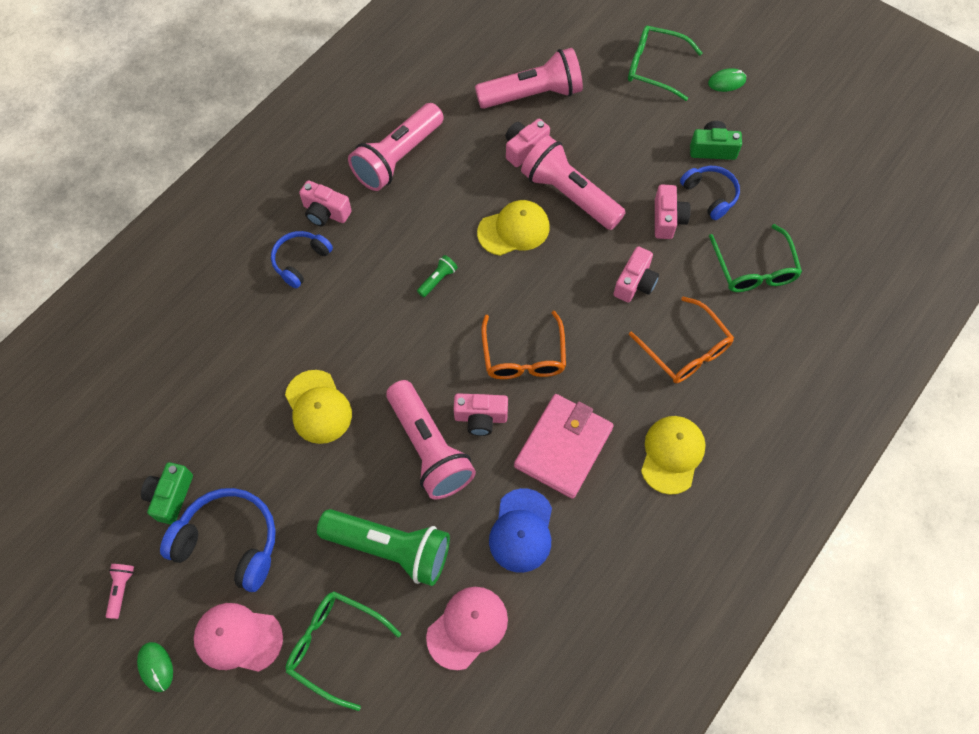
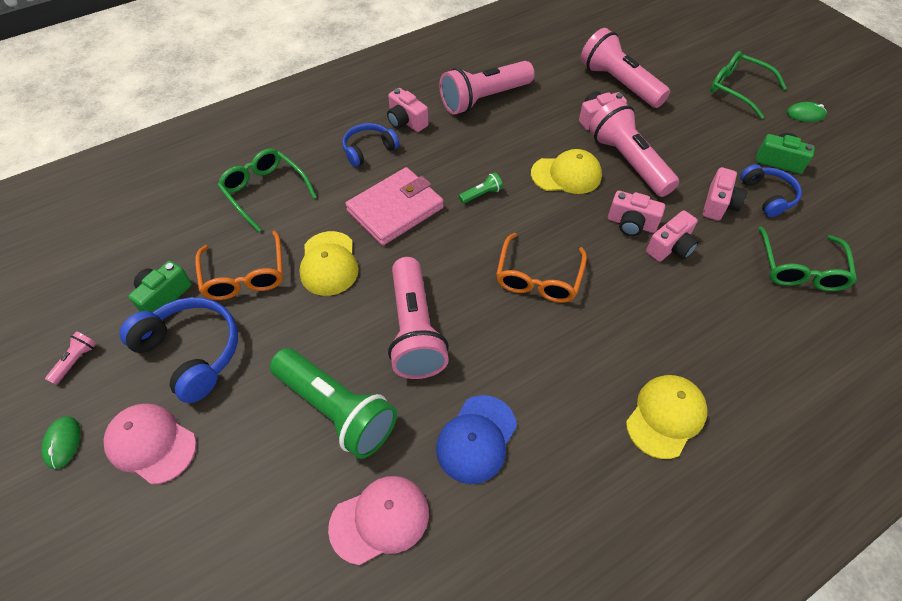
camera: 20 degrees right, 10 degrees down
green glasses [285,591,401,711] -> green glasses moved to [218,148,317,232]
pink camera [454,393,508,436] -> pink camera moved to [608,191,665,236]
pink flashlight [475,48,583,109] -> pink flashlight turned 135 degrees counterclockwise [580,28,670,108]
pink wallet [514,394,614,499] -> pink wallet moved to [346,167,444,246]
orange glasses [629,296,734,383] -> orange glasses moved to [195,231,283,300]

